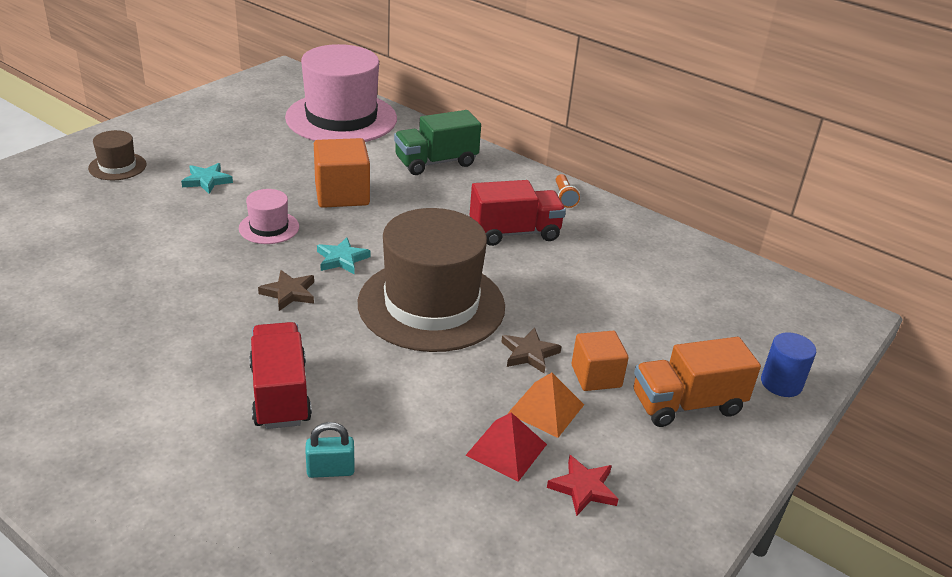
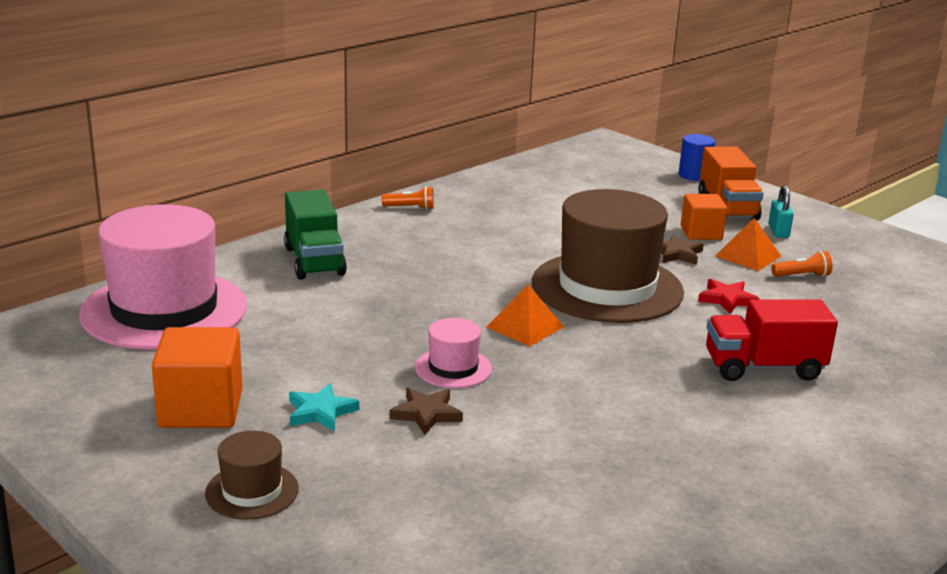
camera: 80 degrees left, 10 degrees down
brown star [258,270,314,311] -> brown star moved to [389,387,463,435]
turquoise padlock [305,422,355,478] -> turquoise padlock moved to [768,185,794,238]
orange cube [314,138,370,208] -> orange cube moved to [152,327,243,428]
turquoise star [317,237,370,274] -> orange pyramid [487,284,564,346]
red pyramid [465,412,547,482] -> orange flashlight [771,251,832,277]
red truck [470,180,566,246] -> none
red star [547,455,618,516] -> red star moved to [698,279,760,314]

